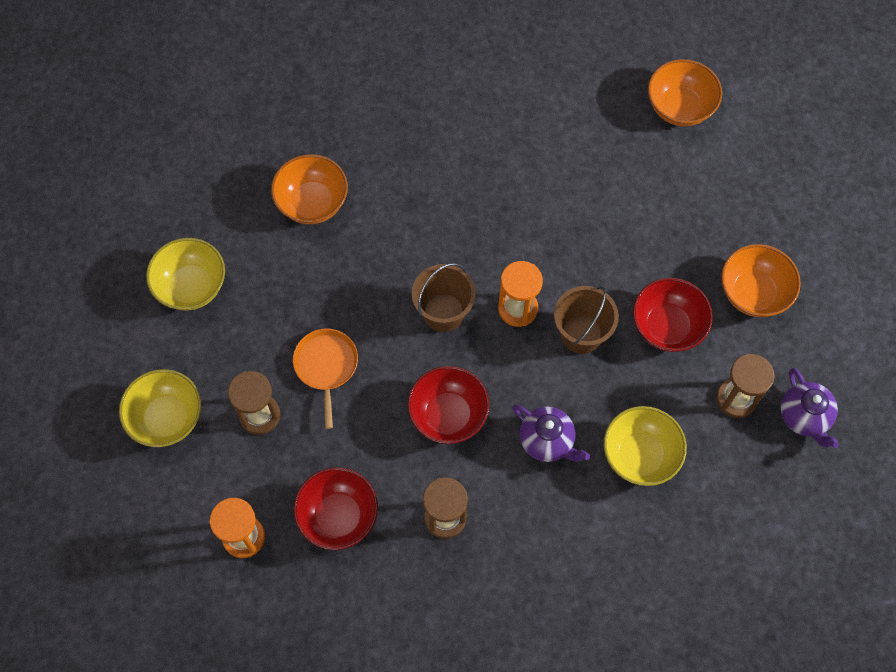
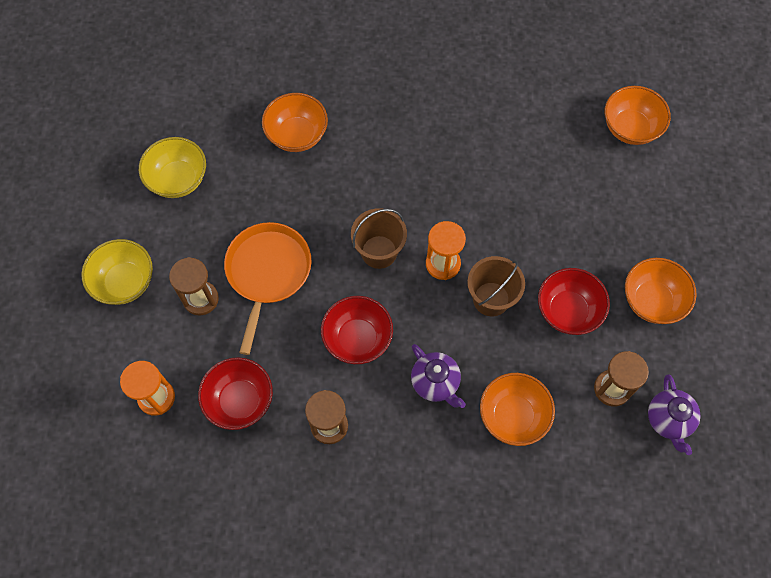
camera: 15 degrees right, 0 degrees up
orange pan [293,329,358,429] -> orange pan [224,222,312,355], size x1.54
yellow bowl [604,406,687,486] -> orange bowl [480,373,555,446]

